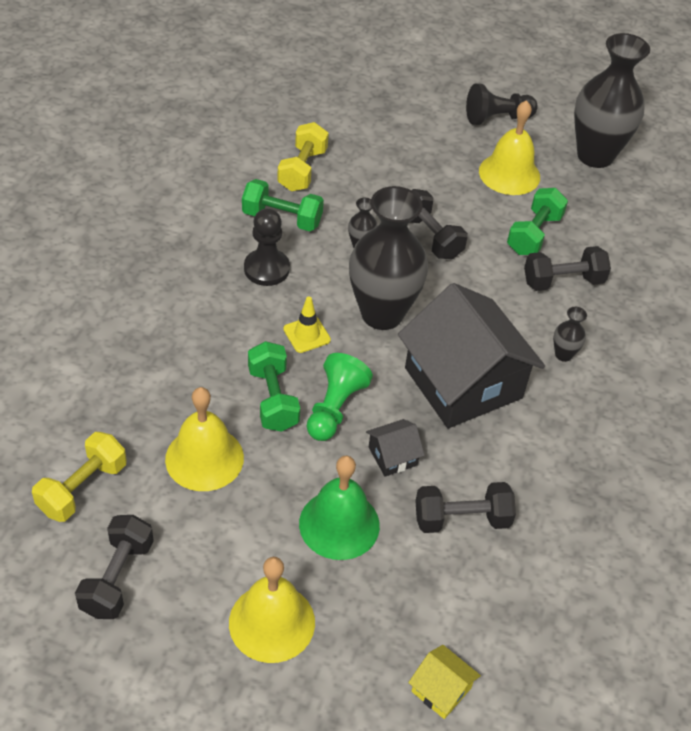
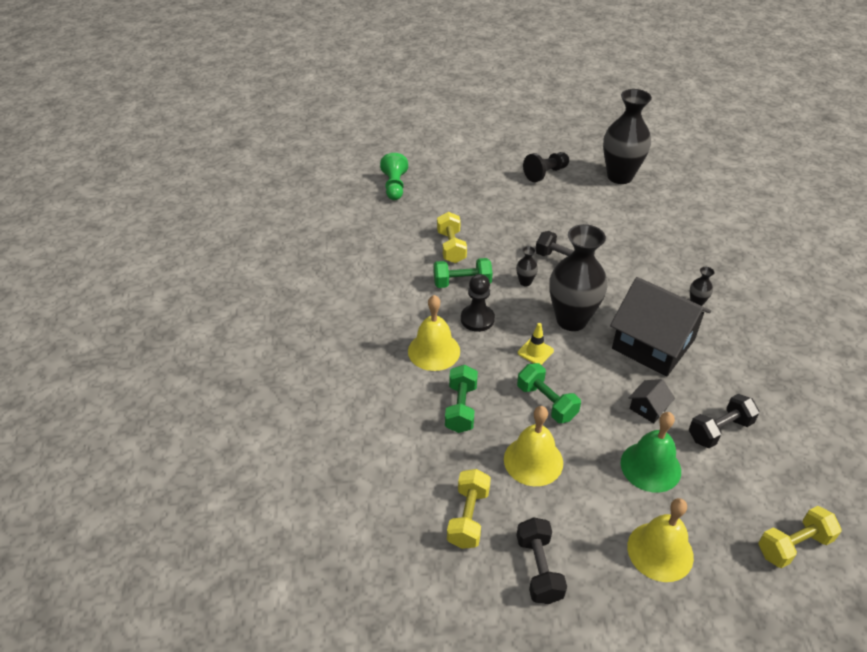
camera: 20 degrees left, 5 degrees down
green pawn [307,353,373,441] -> green pawn moved to [380,153,408,200]
yellow house [408,645,481,719] -> yellow dumbbell [758,506,842,568]
yellow bell [479,100,540,195] -> yellow bell moved to [408,295,460,371]
green dumbbell [507,188,568,255] -> green dumbbell moved to [445,365,478,433]
black dumbbell [524,246,611,291] -> none

